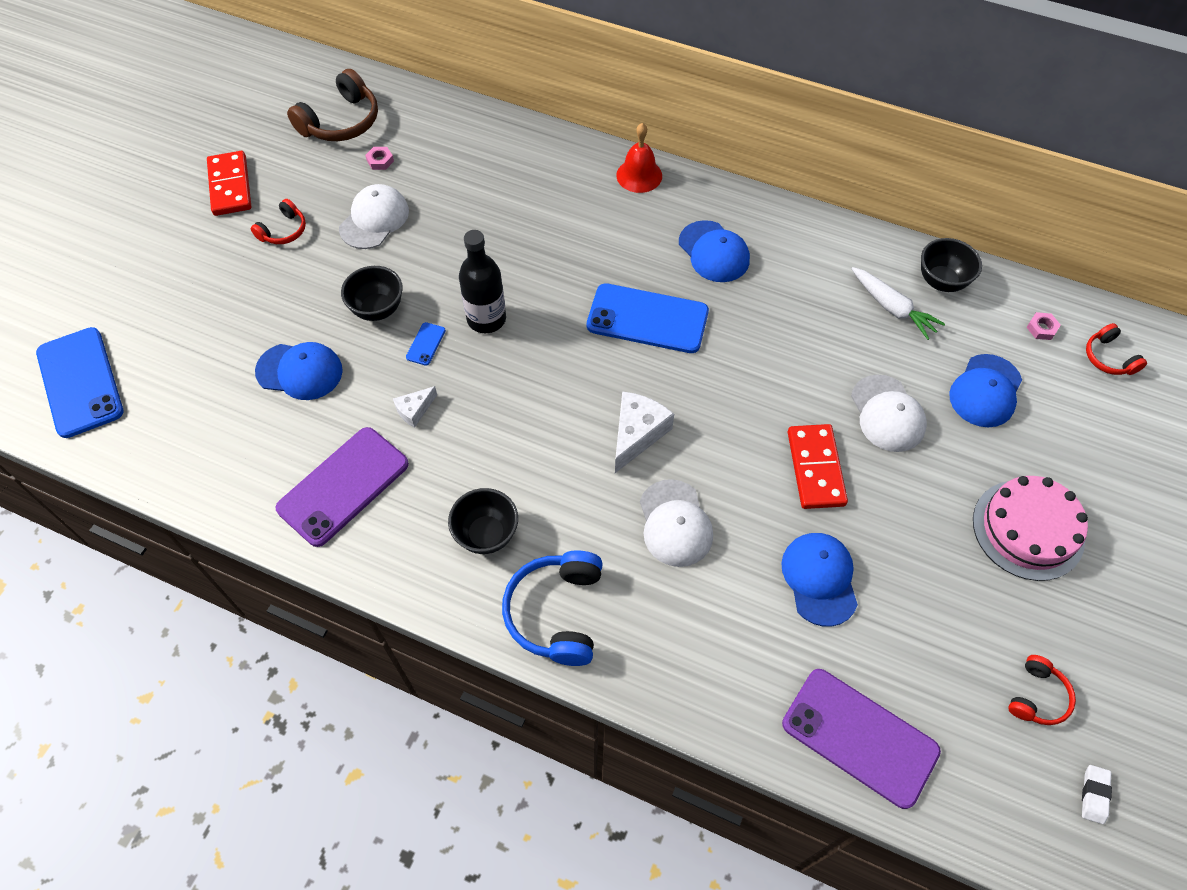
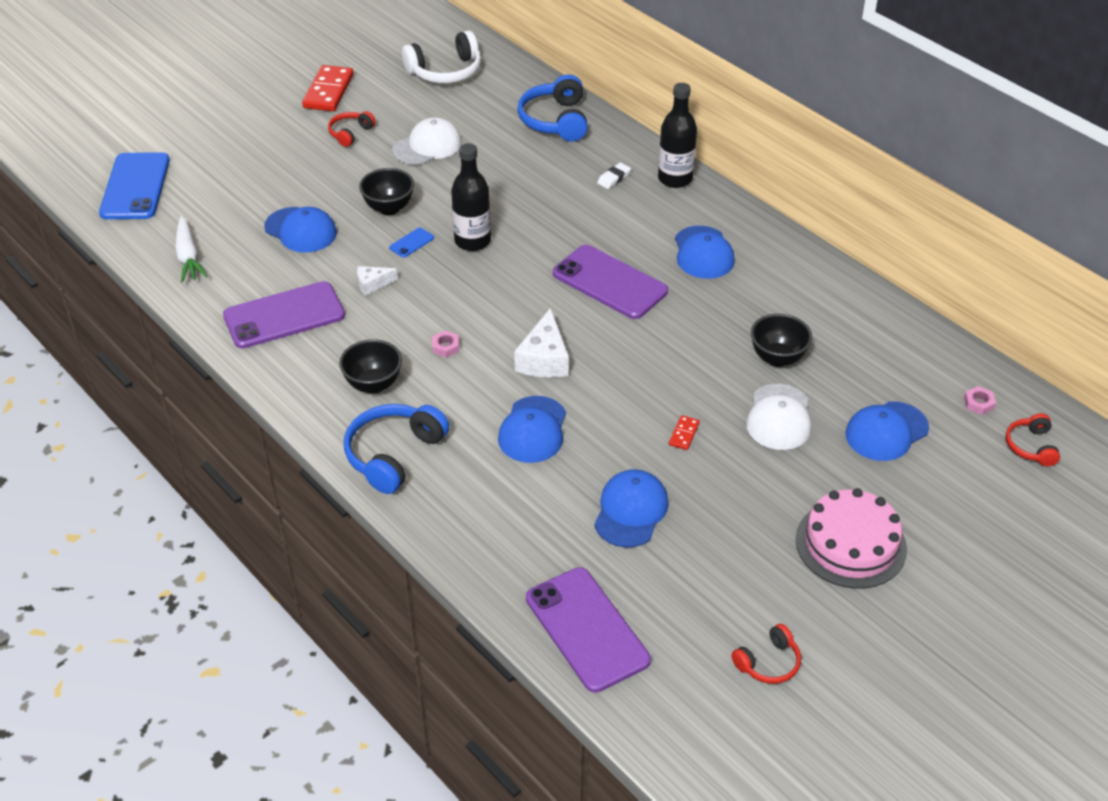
camera: 25 degrees right, 15 degrees down
red headphones [251,199,306,244] -> red headphones turned 150 degrees clockwise [328,111,376,147]
brown headphones [287,69,378,141] -> white headphones [402,30,481,84]
pink nut [365,147,394,170] -> pink nut moved to [432,331,459,358]
blue phone [587,283,709,353] -> purple phone [553,245,668,319]
white cheese [615,391,674,473] -> white cheese turned 135 degrees clockwise [514,308,569,378]
red bell [616,123,662,193] -> black bottle [658,83,697,188]
white cap [640,479,713,567] -> blue cap [498,396,566,463]
red domino [788,424,848,509] -> red domino [669,415,700,450], size x0.46
white carrot [852,267,945,340] -> white carrot moved to [175,216,208,282]
black bowl [921,238,982,292] -> black bowl moved to [751,314,812,367]
white eraser [1082,765,1112,824] -> white eraser moved to [597,162,631,189]
none -> blue headphones [517,74,588,141]

